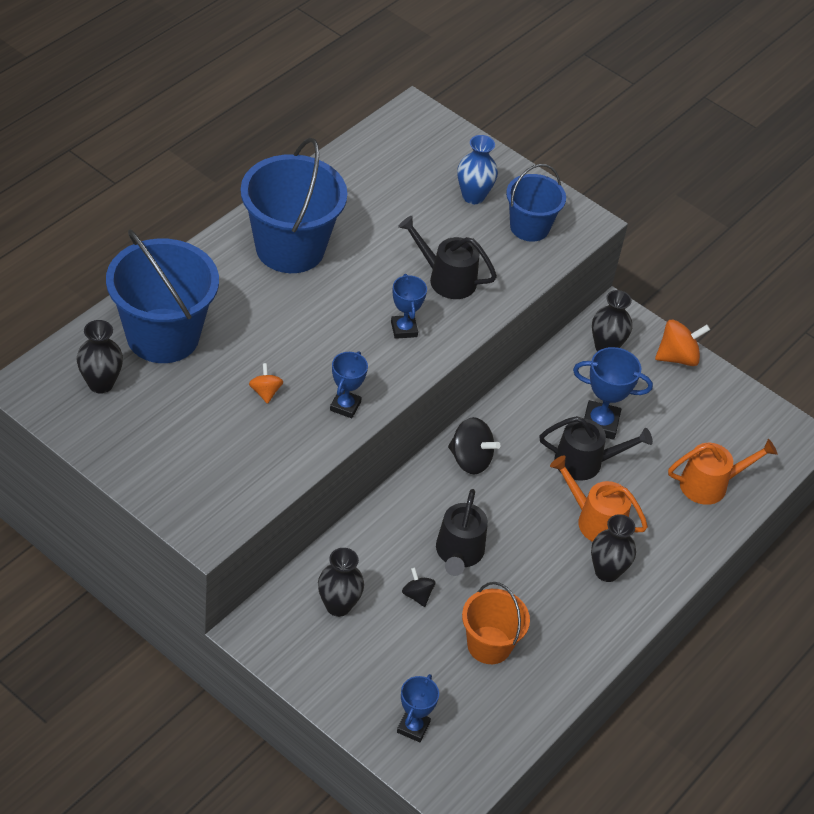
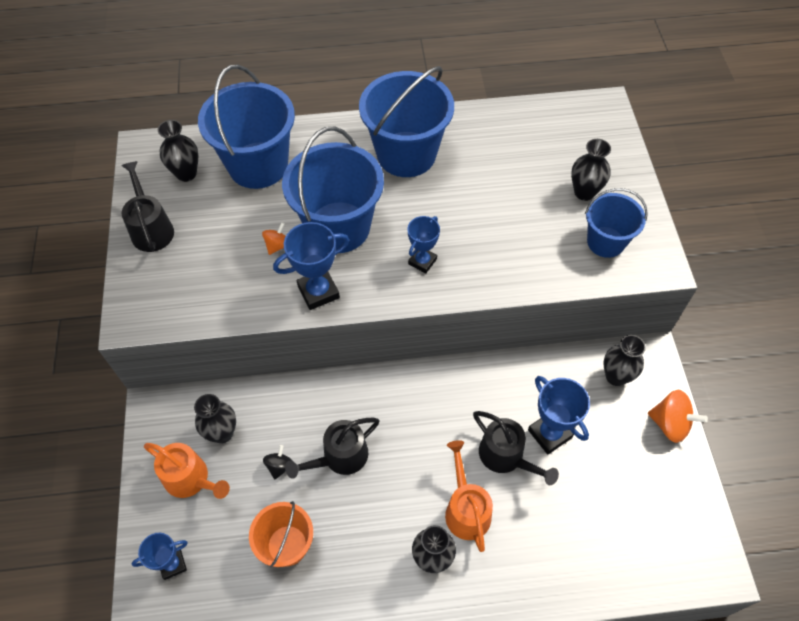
camera: 50 degrees right, 10 degrees up
blue trophy [330,351,368,418] -> blue trophy [273,222,349,310], size x1.51
black watering can [398,216,497,299] -> black watering can moved to [121,161,174,252]
black spinning top [448,417,500,474] -> none
blue vase [457,135,498,204] -> black vase [571,139,611,201]
orange watering can [668,439,777,505] -> orange watering can moved to [144,443,230,499]
none -> blue bucket [282,127,384,253]

